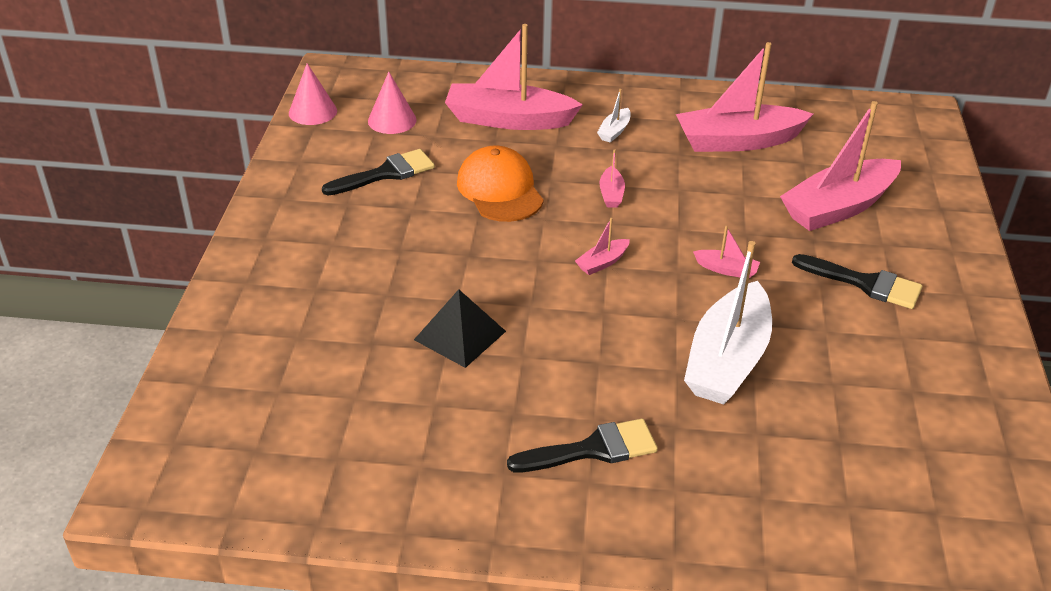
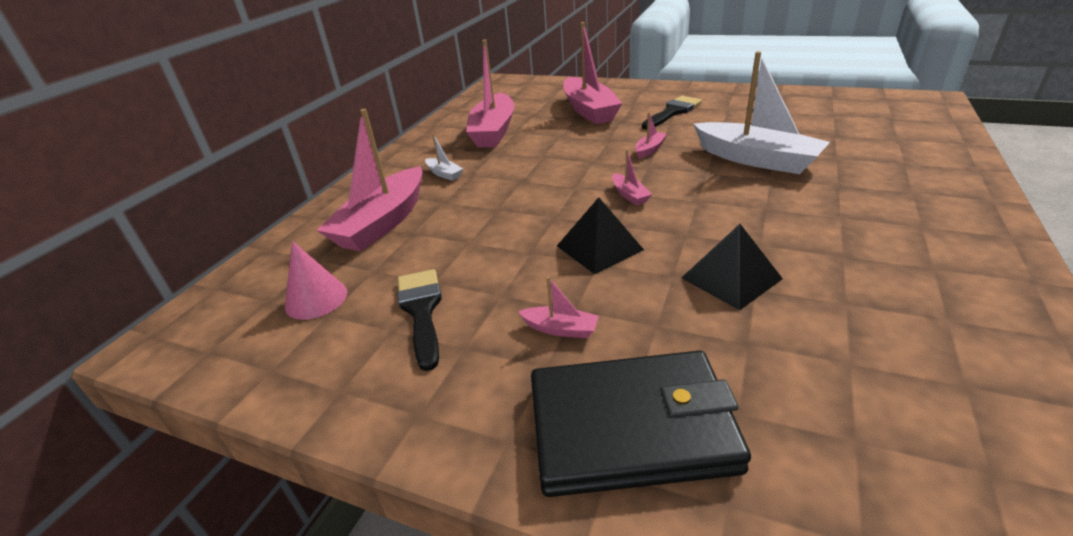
camera: 70 degrees left, 5 degrees down
pink cone [289,63,337,125] -> none
orange cap [457,145,544,222] -> none
black brush [507,419,658,472] -> none
pink boat [599,149,625,208] -> pink boat moved to [519,276,599,338]
none -> black wallet [531,351,751,497]
none -> black pyramid [557,197,644,274]

